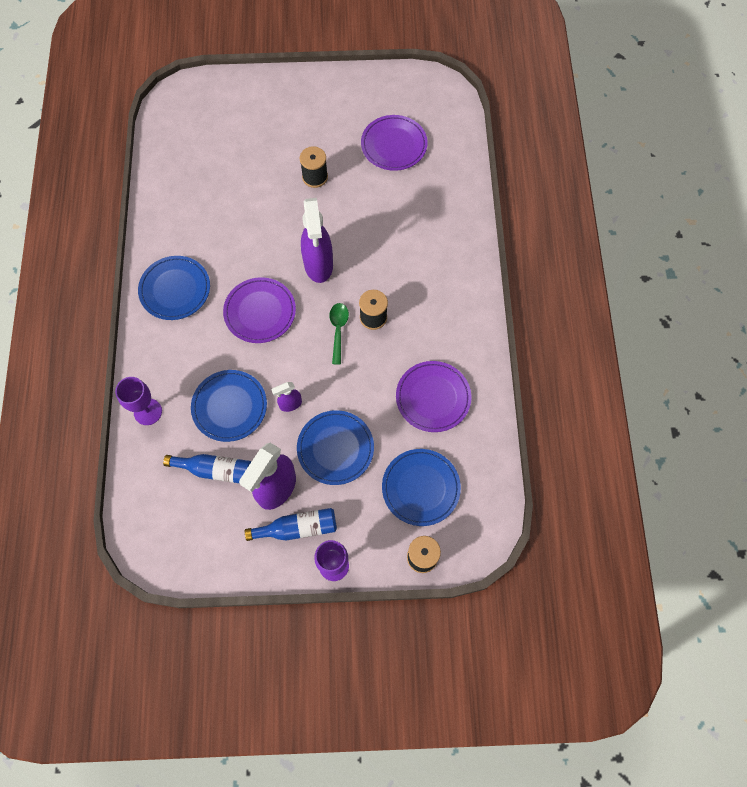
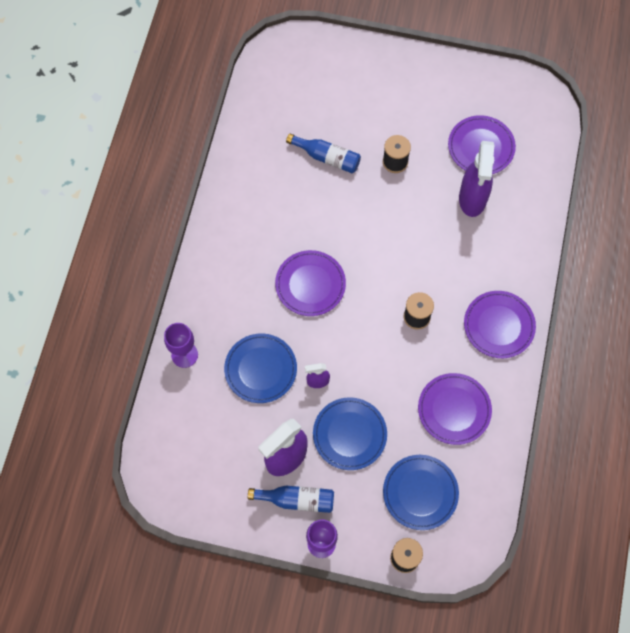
camera: 15 degrees right, 0 degrees up
blue plate [138,256,210,320] -> none
blue bottle [163,454,251,483] -> blue bottle moved to [286,133,361,173]
purple spray bottle [301,198,333,283] -> purple spray bottle moved to [459,141,494,217]
green spoon [329,303,349,365] -> none
none -> purple plate [464,291,536,358]

